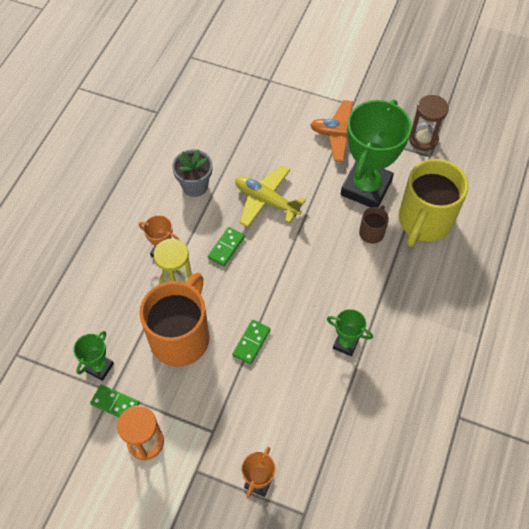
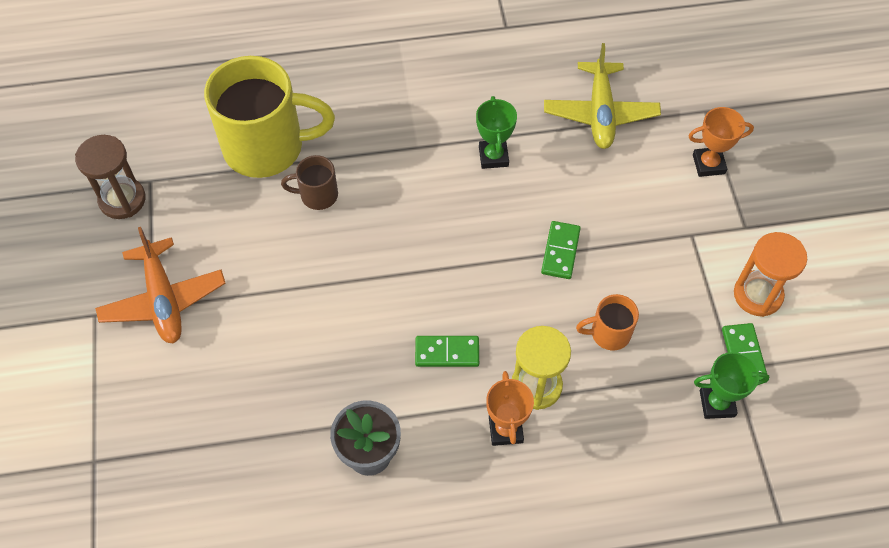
camera: 120 degrees left, 0 degrees up
orange mug [139,273,210,367] -> orange mug [576,294,639,350], size x0.45
green domino [232,320,271,364] -> green domino turned 75 degrees counterclockwise [541,221,581,279]
yellow plane [235,166,306,227] -> yellow plane moved to [544,43,661,149]
green trophy [341,99,412,207] -> none

